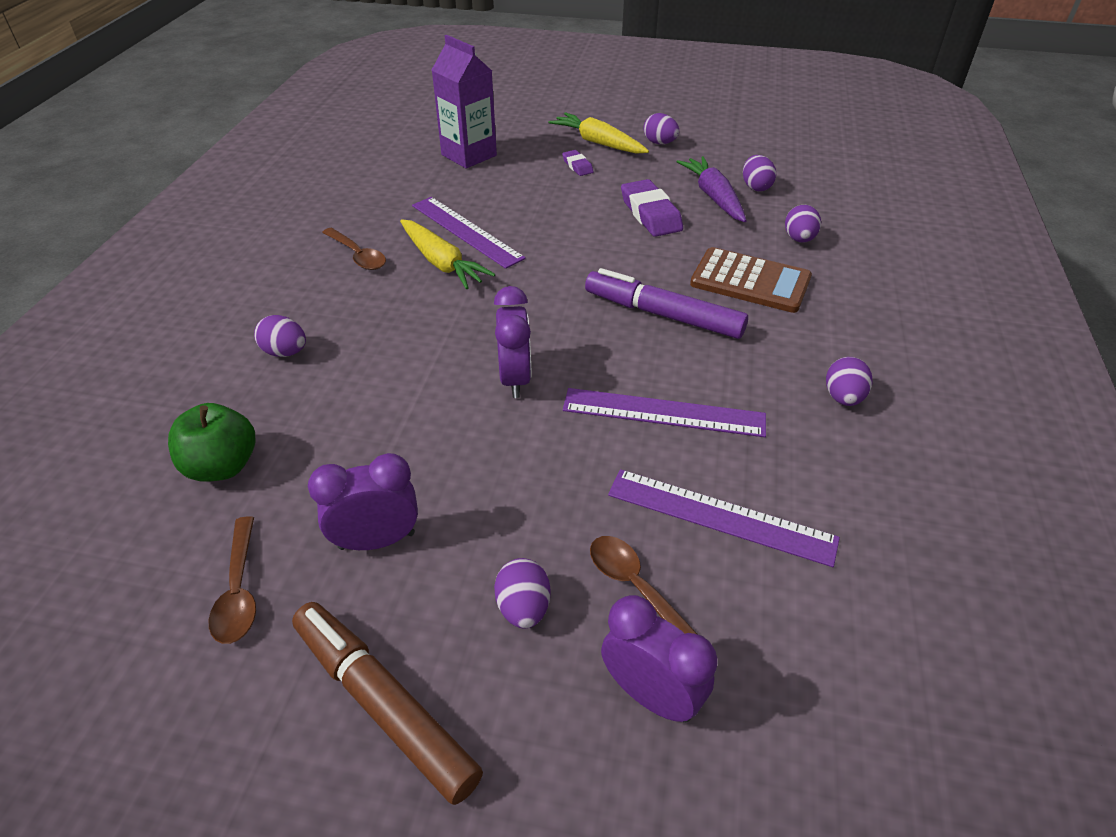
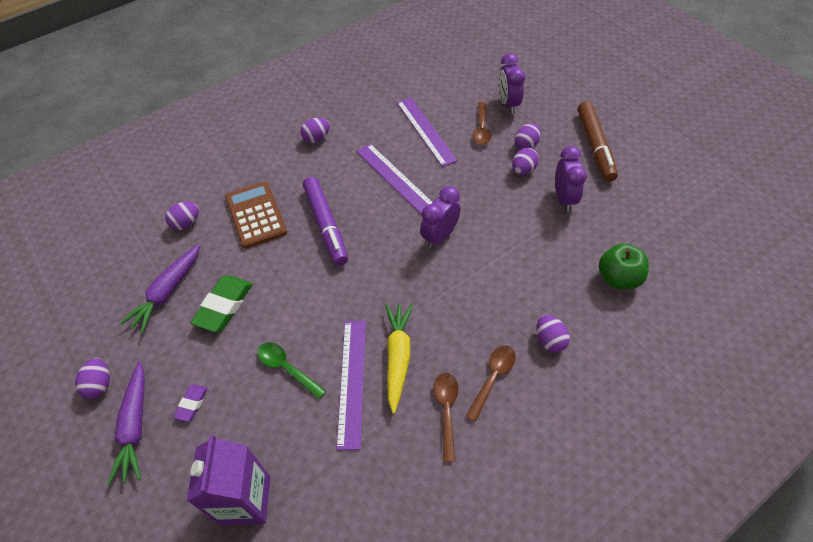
camera: 135 degrees left, 10 degrees up
brown spoon [209,516,256,644] -> brown spoon moved to [465,345,516,422]
purple clock [308,453,418,550] -> purple clock turned 120 degrees counterclockwise [555,146,587,212]
yellow carrot [548,112,649,154] -> purple carrot [108,362,145,485]
purple eraser [621,179,683,237] -> green eraser [191,276,252,332]
purple egg [743,155,776,192] -> purple egg moved to [512,148,539,175]
none -> green spoon [257,343,326,399]

